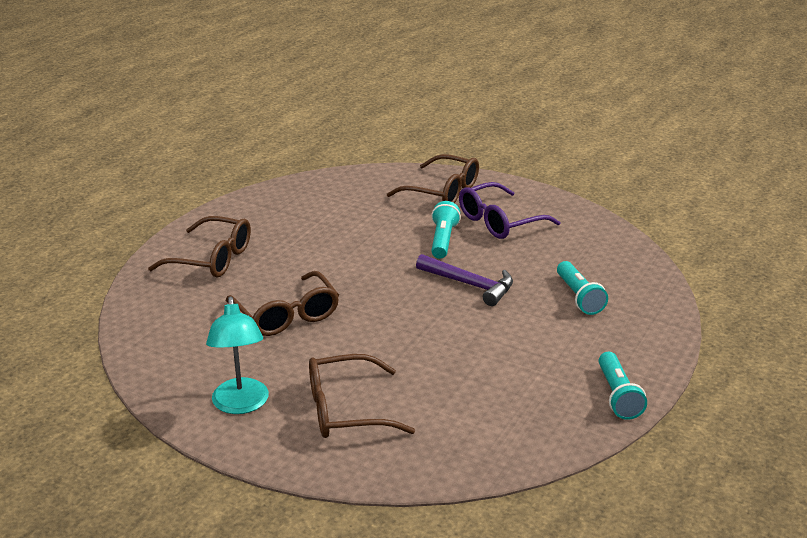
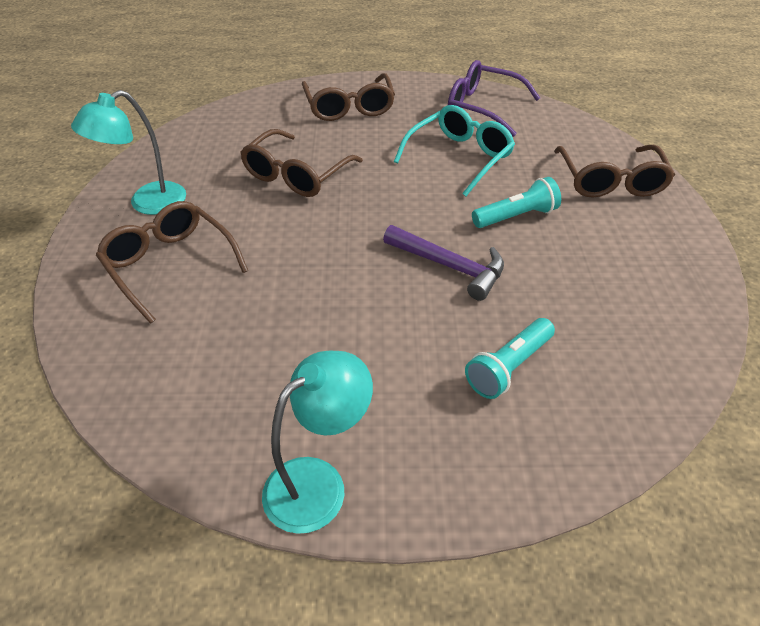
camera: 60 degrees right, 15 degrees up
purple hammer [416,254,513,306] -> purple hammer turned 60 degrees counterclockwise [383,225,504,301]
purple glasses [459,182,560,239] -> purple glasses moved to [448,60,540,137]
turquoise flashlight [598,352,647,420] -> turquoise lamp [262,351,373,534]
none -> turquoise glasses [394,105,515,196]

